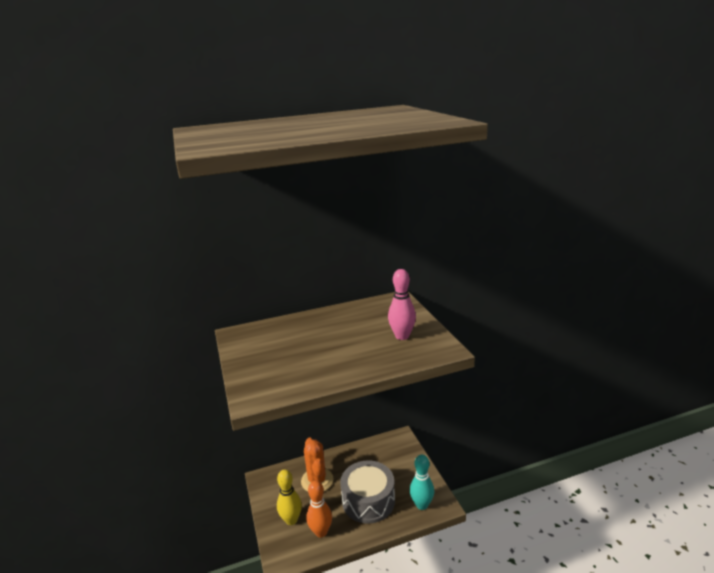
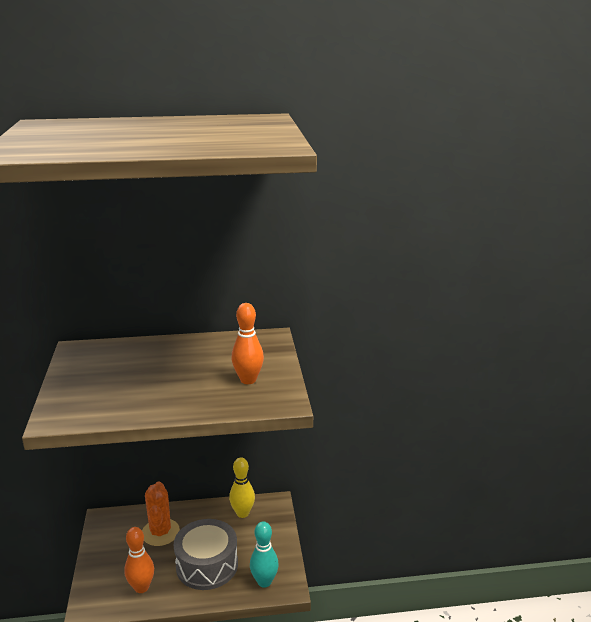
camera: 10 degrees right, 0 degrees up
yellow bowling pin [277,469,302,525] -> yellow bowling pin moved to [229,457,255,518]
pink bowling pin [388,269,416,340] -> orange bowling pin [231,303,264,384]

